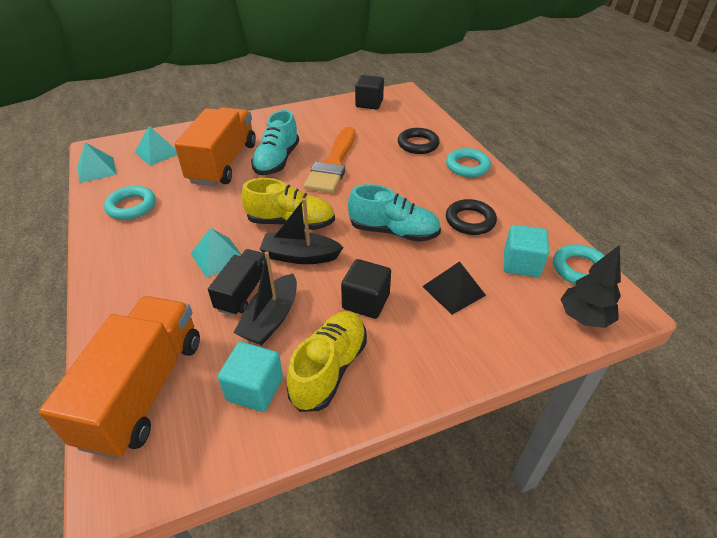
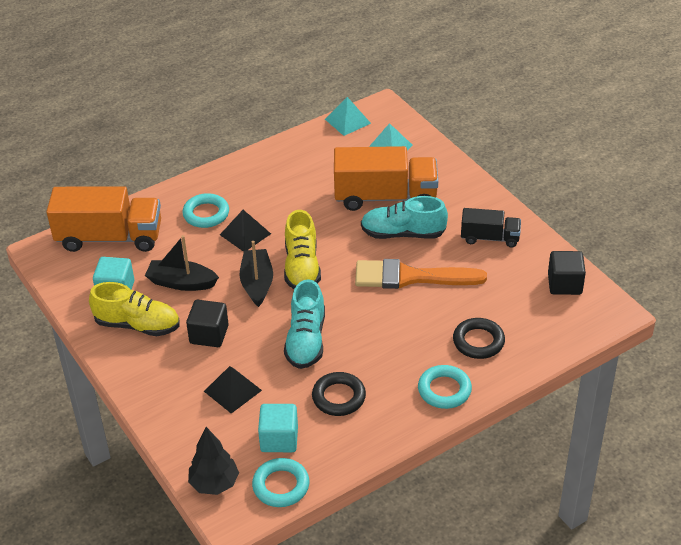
camera: 80 degrees right, 0 degrees up
turquoise ring [104,186,156,220] -> turquoise ring moved to [183,193,229,228]
turquoise pyramid [191,228,242,278] -> black pyramid [220,210,271,252]
black truck [208,249,265,316] -> black truck moved to [461,208,521,248]

